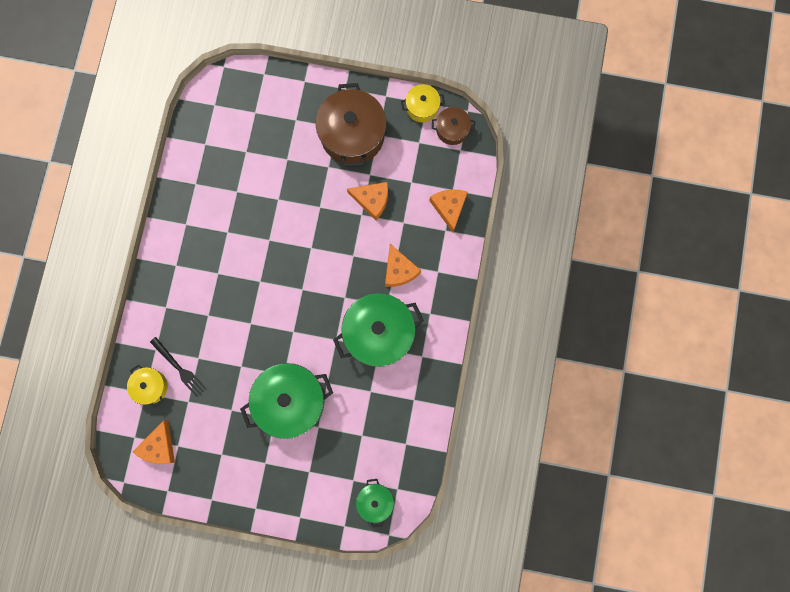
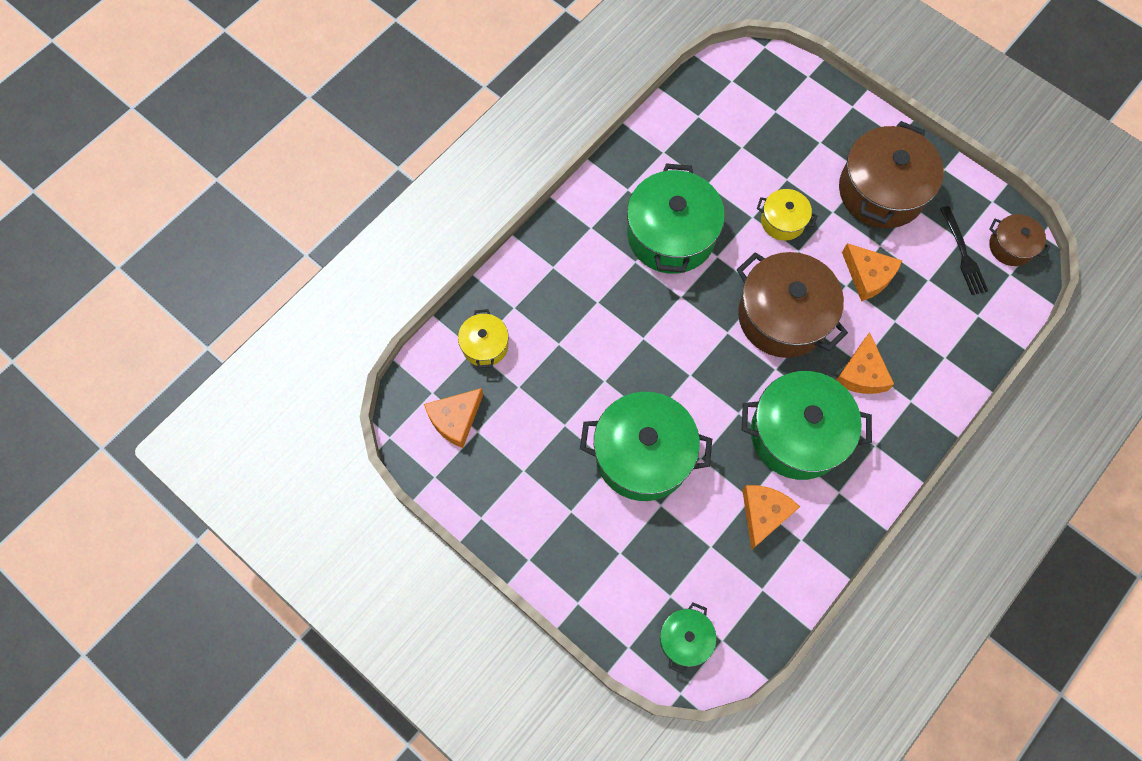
camera: 30 degrees right, 10 degrees down
black fork [150,337,207,397] -> black fork moved to [940,206,988,295]
yellow pot [401,84,445,122] -> yellow pot moved to [757,189,817,241]
orange cheese [429,190,468,232] -> orange cheese moved to [742,485,800,550]
none -> green pot [627,163,725,274]
none -> brown pot [737,252,848,358]

